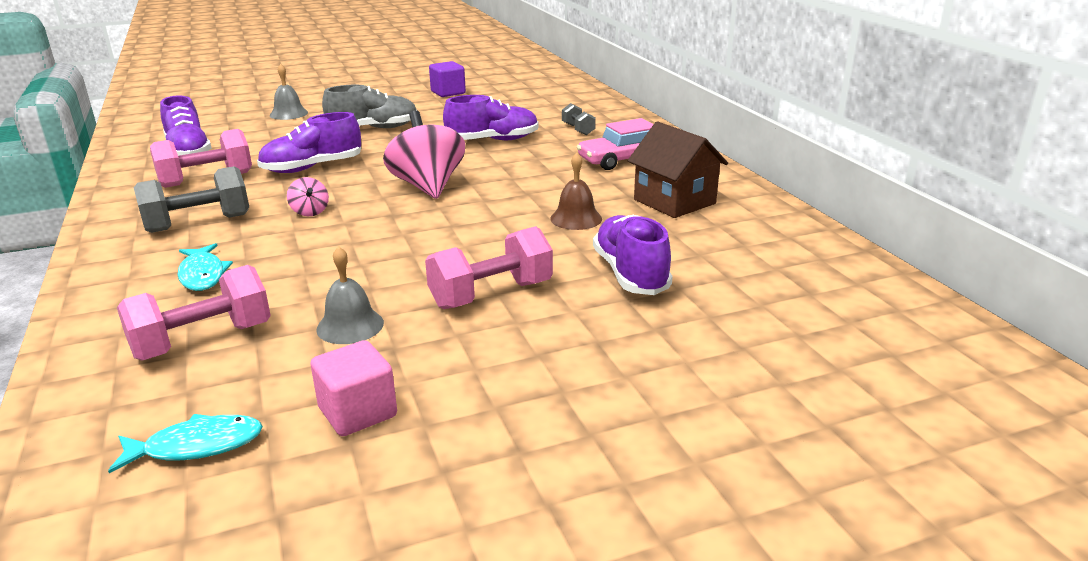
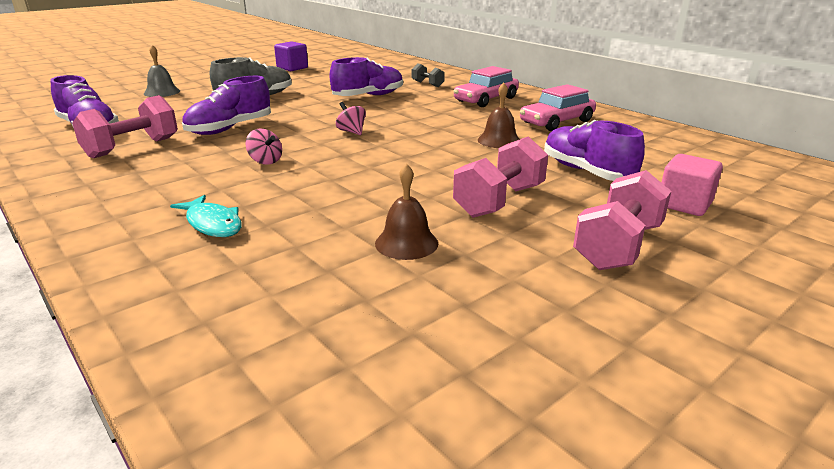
camera: 20 degrees left, 0 degrees up
turquoise fish [108,414,263,473] -> none
pink dumbbell [117,265,271,360] -> pink dumbbell moved to [573,170,671,270]
grey dumbbell [133,166,249,233] -> none
pink cube [311,340,397,436] -> pink cube moved to [661,154,723,216]
grey bell [316,246,384,344] -> brown bell [375,163,438,260]
pink spinning top [383,110,465,199] -> pink spinning top [336,102,366,135], size x0.46
brown house [628,121,728,218] -> pink car [520,84,596,131]

